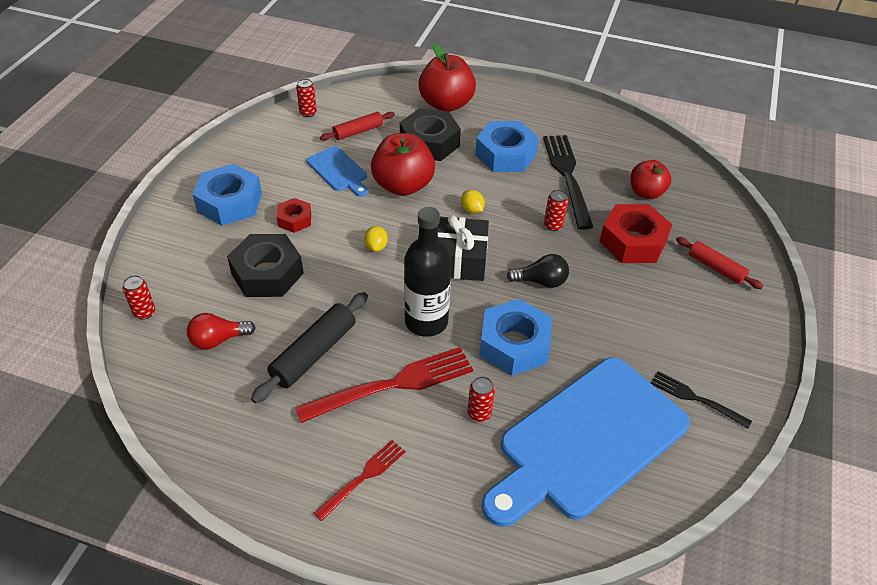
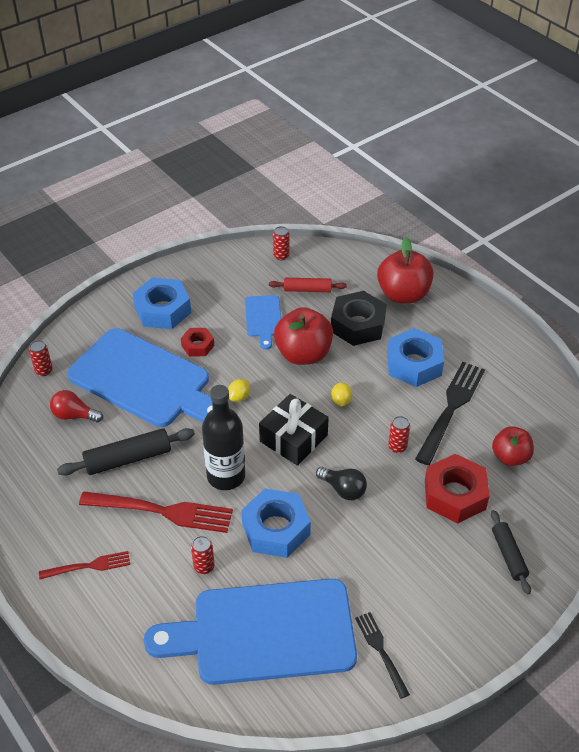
camera: 35 degrees right, 0 degrees up
black nut [227,234,304,297] -> blue cutting board [67,328,213,427]
red rolling pin [676,237,763,289] -> black rolling pin [491,510,531,594]

